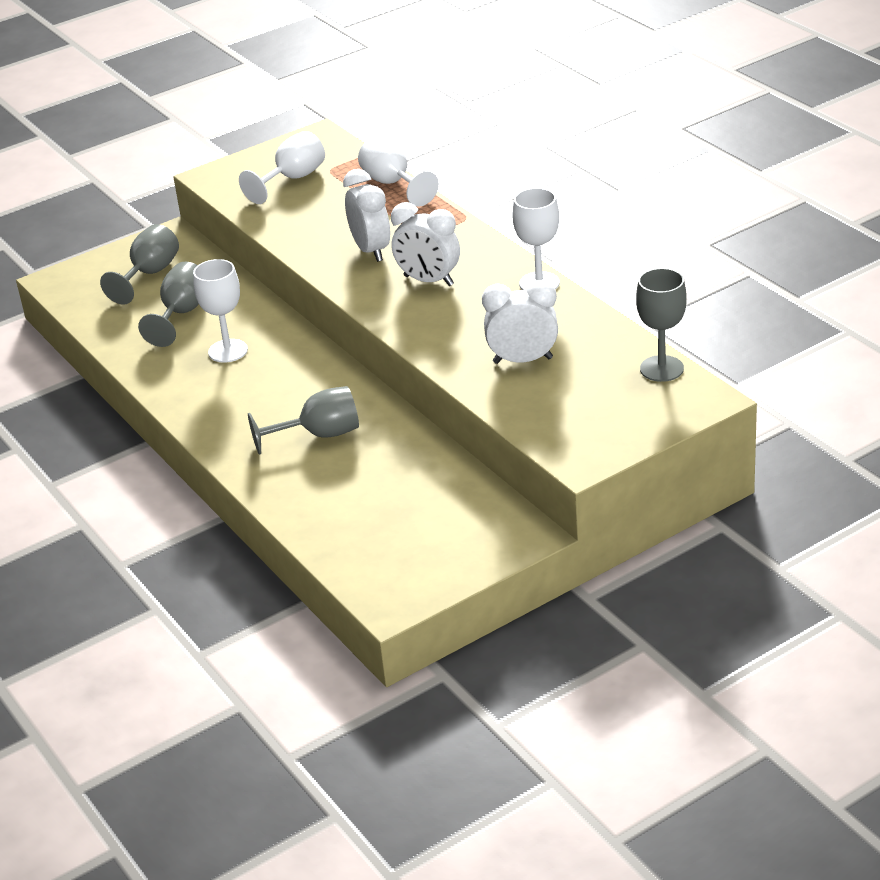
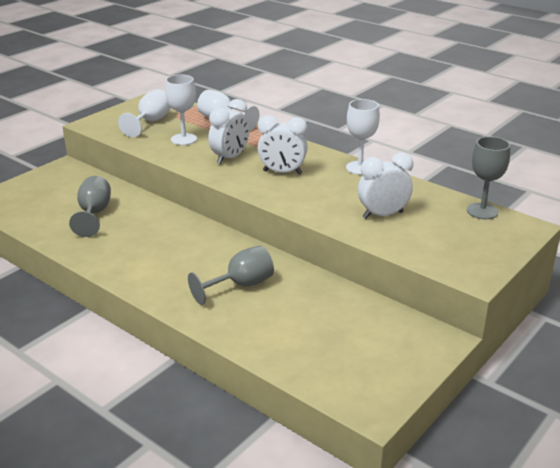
camera: 20 degrees left, 5 degrees down
grey goblet [100,224,179,305] -> none
white goblet [193,259,248,363] -> white goblet moved to [165,75,197,145]
white clock [343,169,390,262] -> white clock turned 75 degrees clockwise [208,99,250,164]

